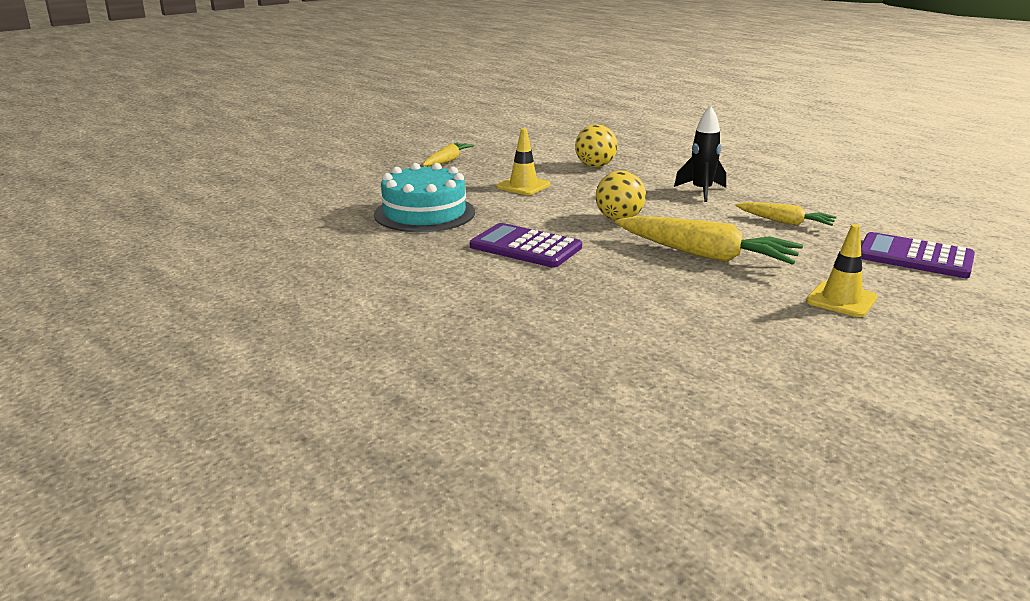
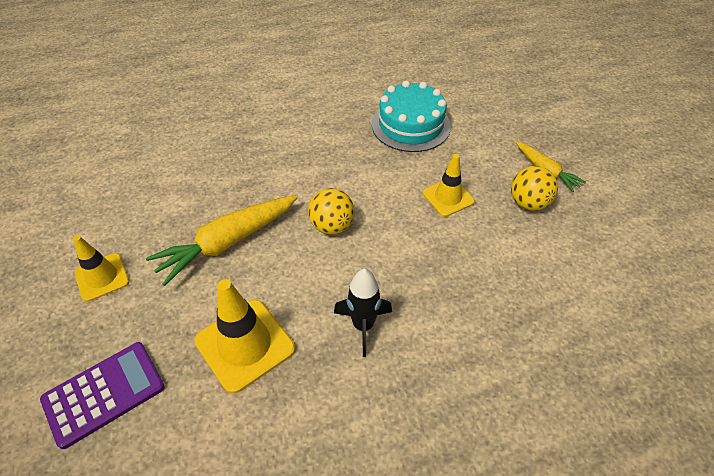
camera: 115 degrees right, 25 degrees up
purple calculator [470,223,582,268] -> none
yellow ball [575,124,617,167] -> yellow ball moved to [511,166,558,211]
yellow carrot [735,202,837,226] -> yellow traffic cone [194,279,295,394]

